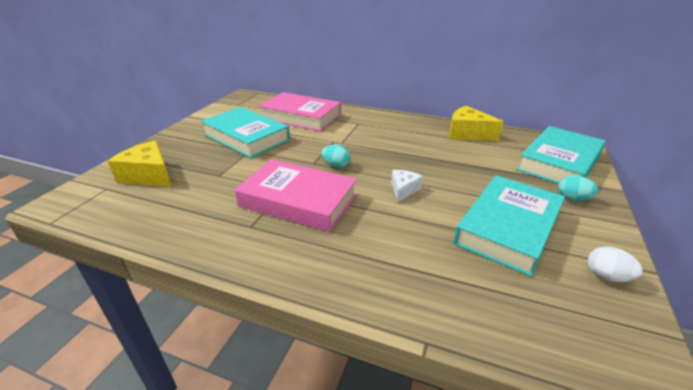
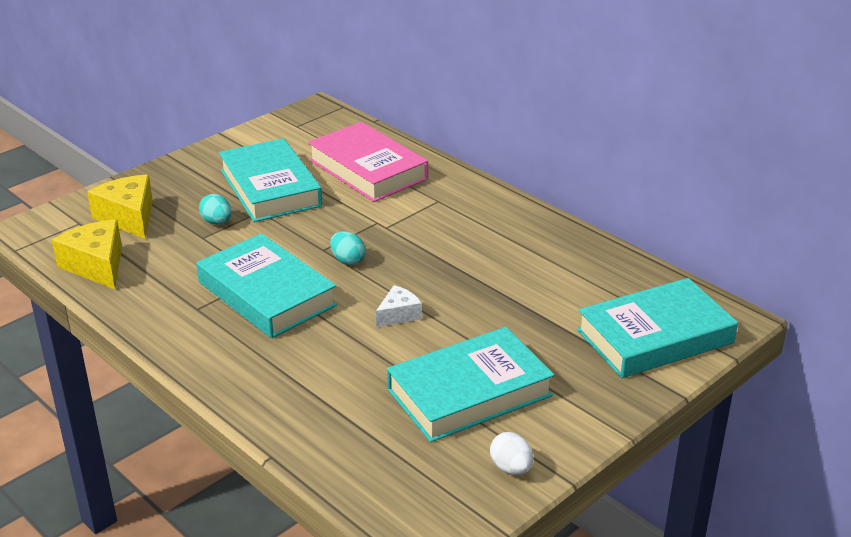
camera: 25 degrees right, 0 degrees up
pink book [235,159,357,232] -> turquoise book [196,233,337,338]
yellow cheese [449,106,504,141] -> yellow cheese moved to [52,219,122,289]
turquoise egg [558,175,598,201] -> turquoise egg moved to [199,194,231,224]

